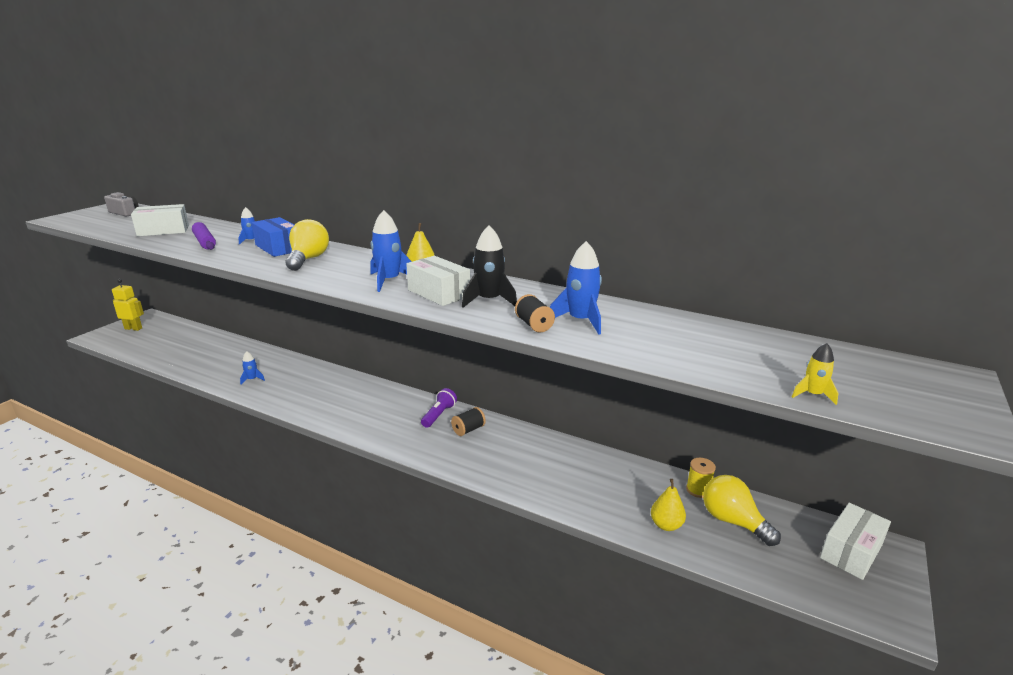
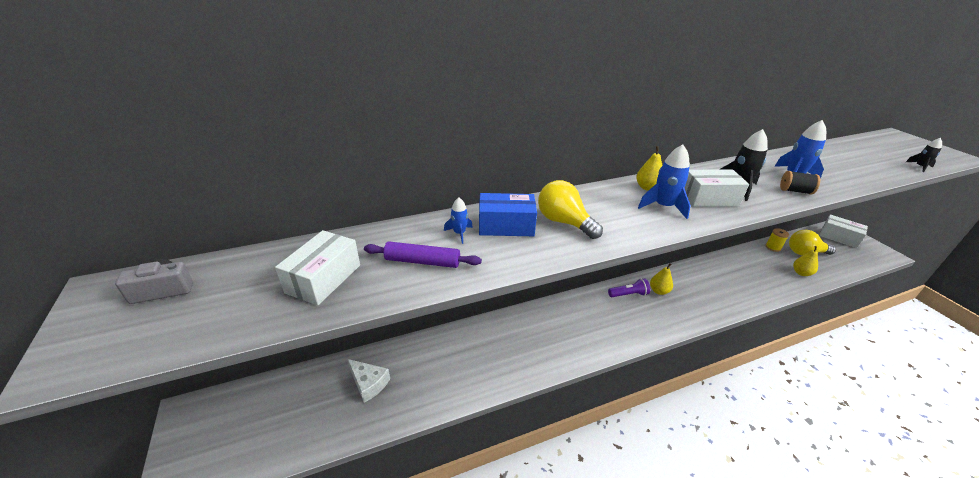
camera: 50 degrees left, 10 degrees up
yellow robot [112,279,144,331] -> none
blue rocket [240,351,265,385] -> none
purple flashlight [421,388,457,428] -> purple flashlight turned 105 degrees clockwise [608,278,650,297]
black spool [451,407,486,436] -> yellow pear [650,263,673,295]
yellow rocket [792,343,838,405] -> black rocket [906,138,942,172]
white box [820,503,891,580] -> white box turned 45 degrees counterclockwise [819,215,868,248]
none -> white cheese [347,359,390,403]

